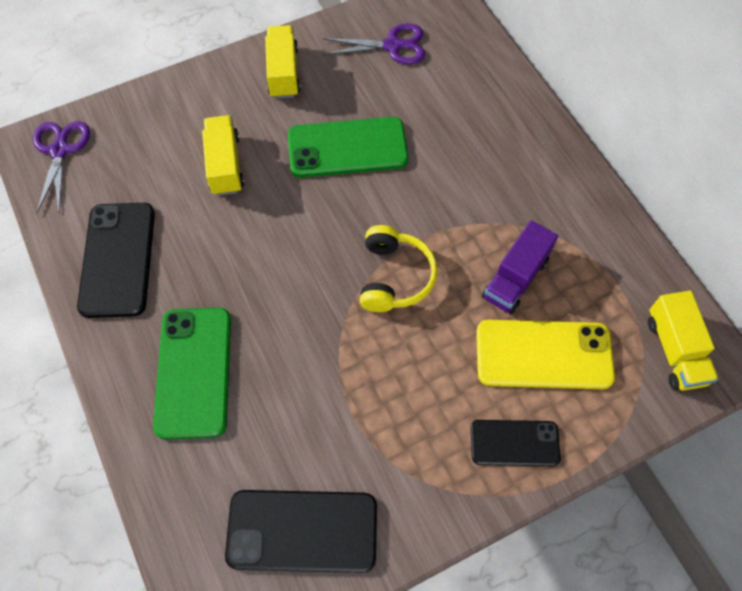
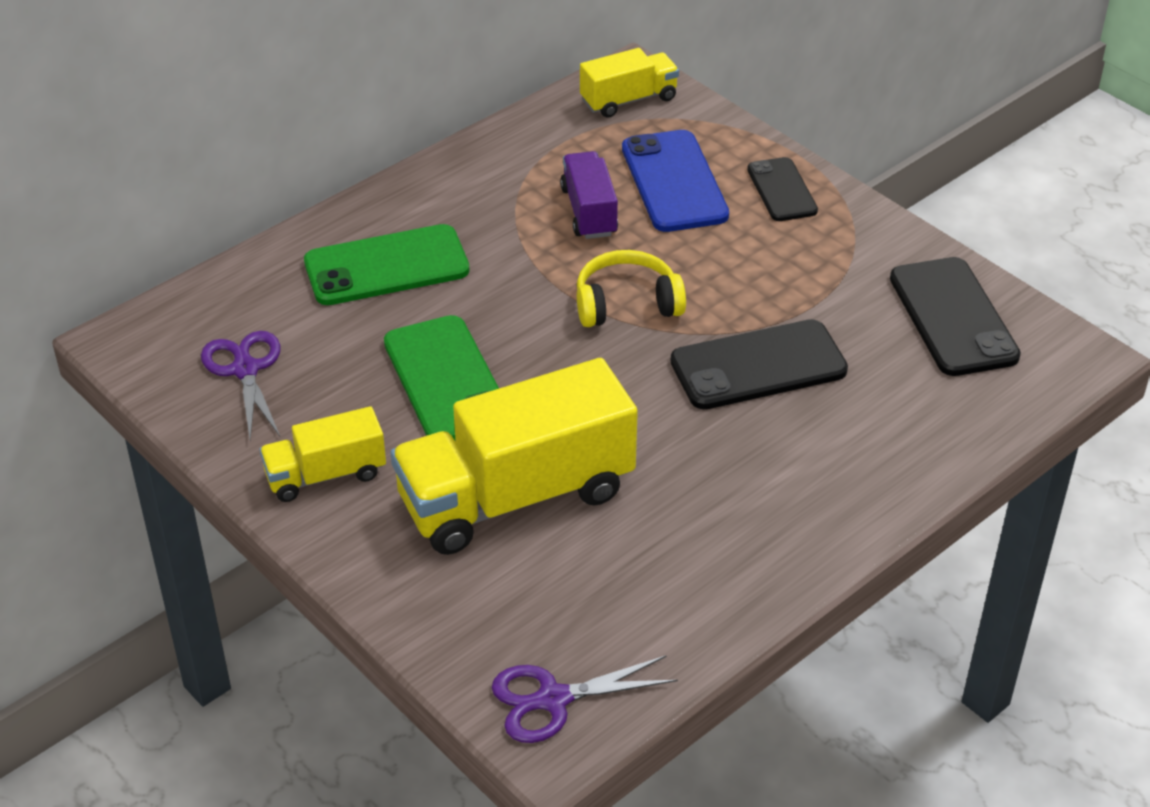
camera: 105 degrees left, 20 degrees down
black phone [77,203,155,318] -> black phone moved to [671,319,848,409]
green phone [153,308,231,440] -> green phone moved to [304,224,470,305]
yellow truck [202,115,244,196] -> yellow truck [390,358,638,555], size x1.93
yellow phone [476,320,615,389] -> blue phone [622,130,729,232]
purple truck [482,220,558,314] -> purple truck turned 120 degrees counterclockwise [560,151,618,239]

